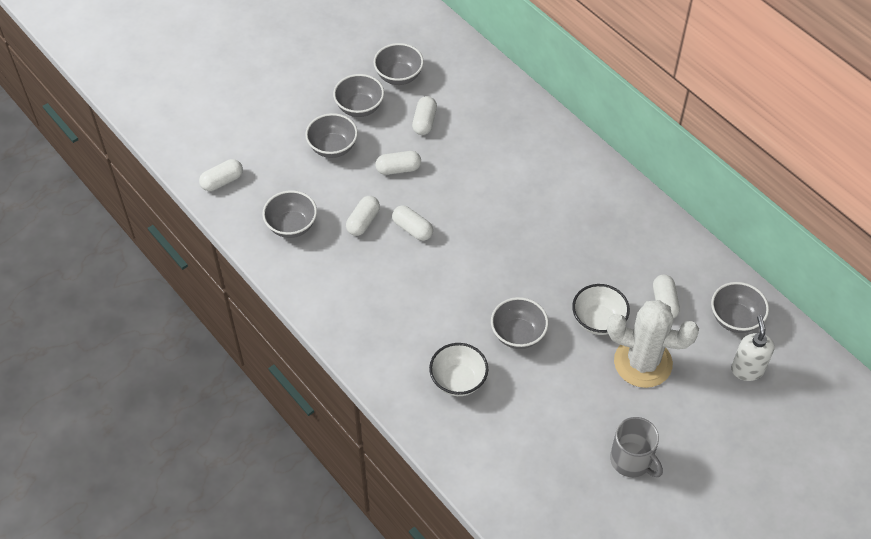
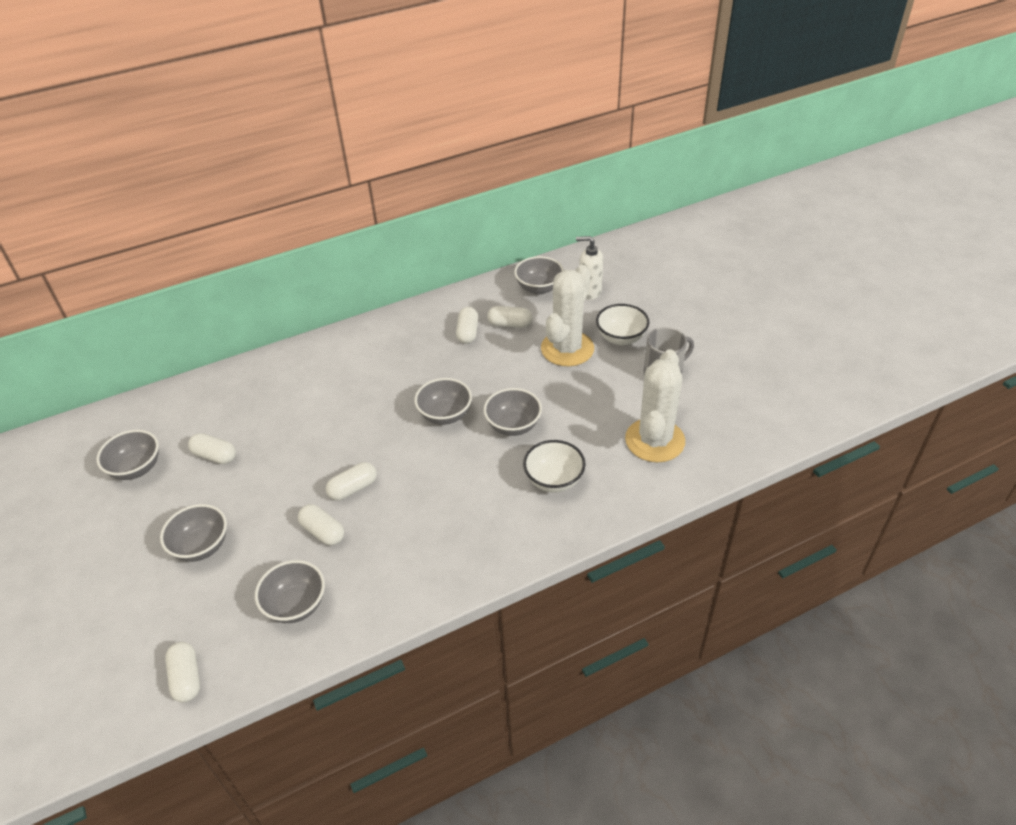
camera: 75 degrees left, 10 degrees down
grey bowl [333,74,384,117] -> grey bowl moved to [414,378,472,425]
white capsule [375,151,421,175] -> white capsule moved to [456,307,478,344]
white bowl [572,284,630,335] -> white bowl moved to [596,304,649,345]
none -> white cactus [625,349,685,462]

